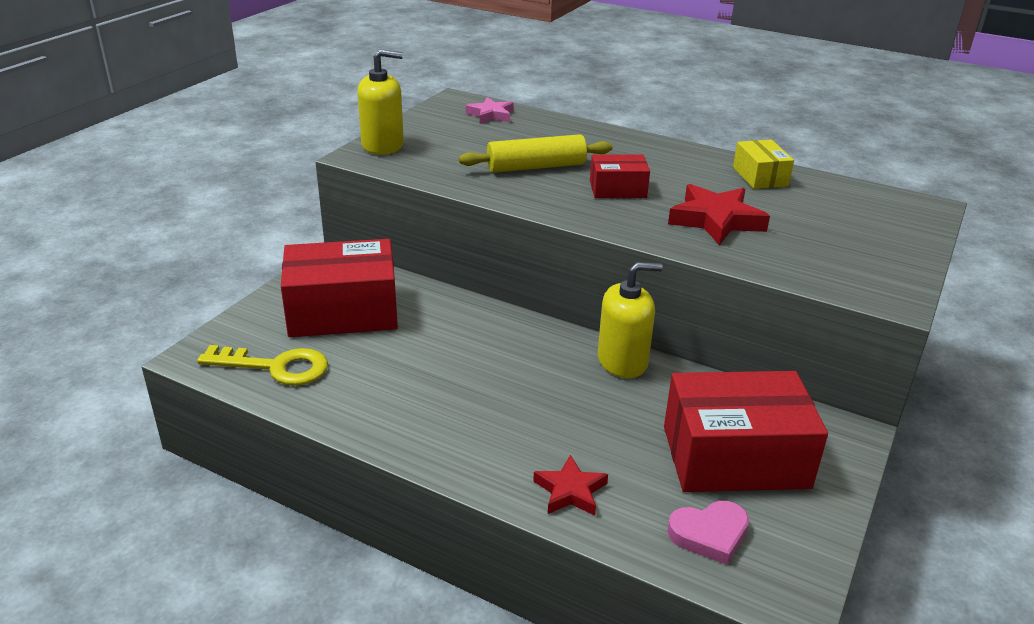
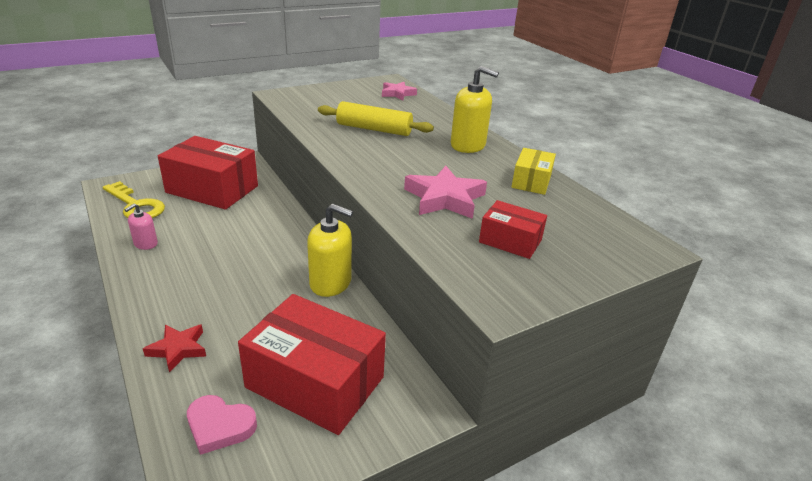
camera: 30 degrees right, 0 degrees up
yellow soap dispenser [357,49,404,155] -> yellow soap dispenser moved to [451,66,499,153]
red box [590,154,650,198] -> red box moved to [479,200,547,259]
red star [668,184,770,245] -> pink star [404,166,487,219]
none -> pink soap dispenser [125,203,158,250]

